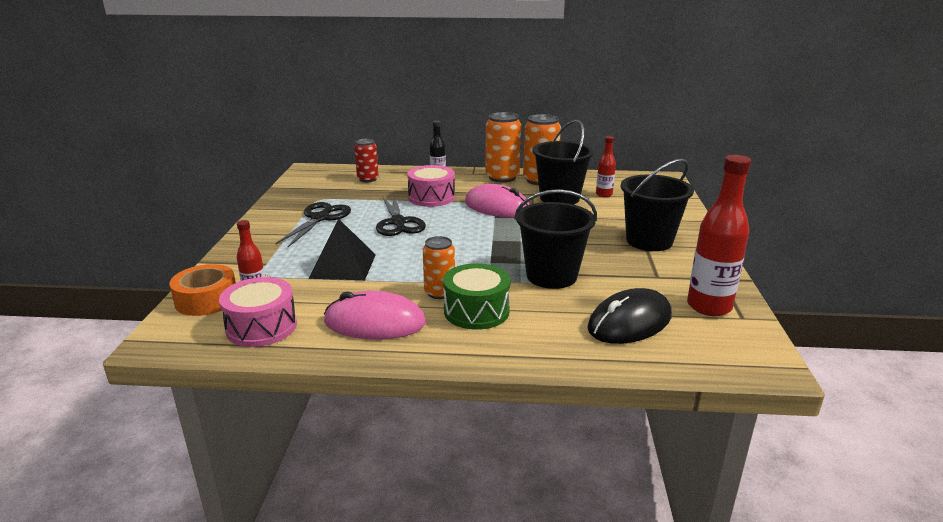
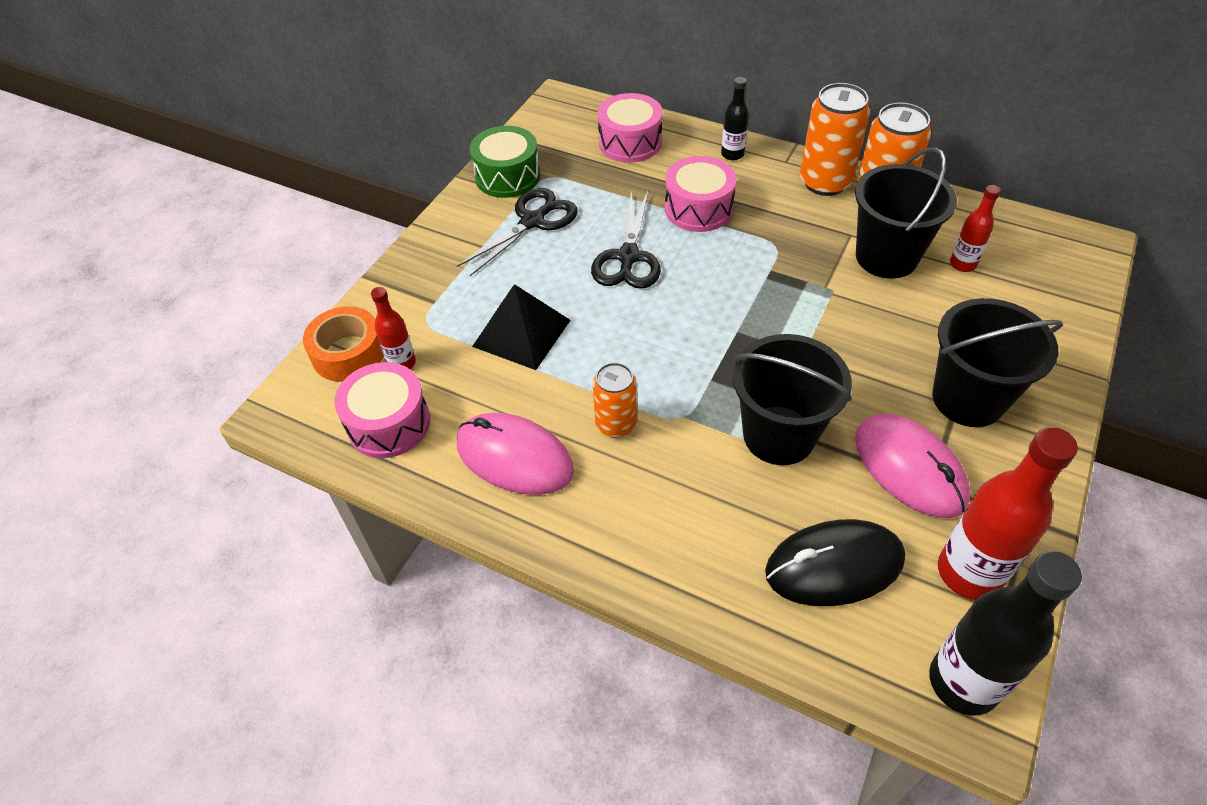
camera: 25 degrees right, 25 degrees up
red can [354,139,379,182] -> pink drum [598,93,663,163]
green drum [443,263,510,330] -> green drum moved to [470,126,540,198]
pink mouse [465,184,530,218] -> pink mouse moved to [855,414,971,518]
none -> black bottle [929,551,1082,716]

